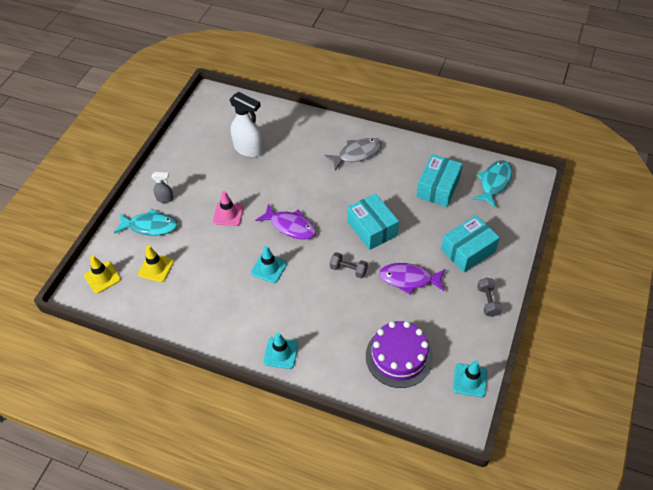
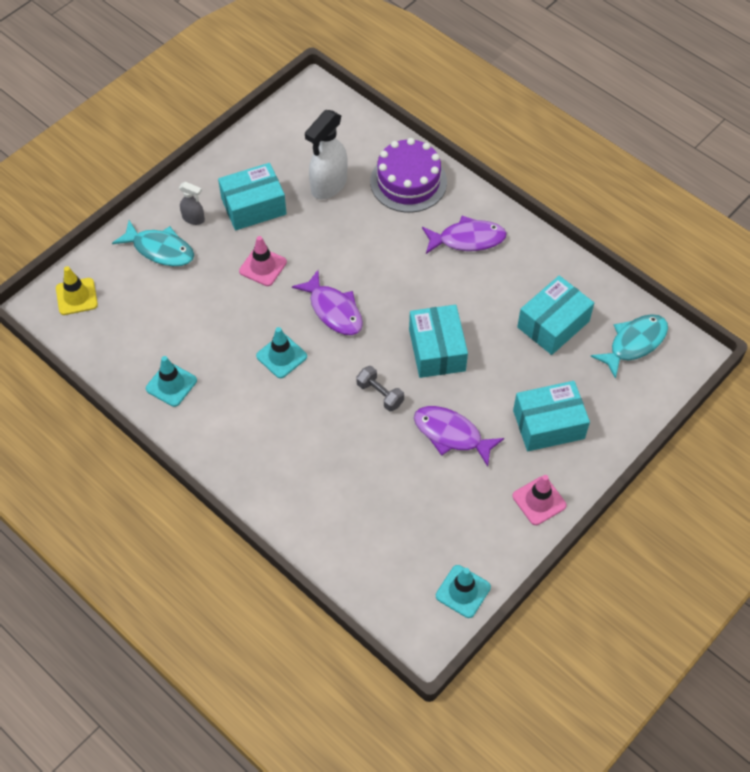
camera: 20 degrees right, 5 degrees up
yellow traffic cone [138,245,174,282] -> none
white spray bottle [229,92,263,157] -> white spray bottle turned 75 degrees clockwise [305,110,348,199]
turquoise traffic cone [263,332,299,369] -> turquoise traffic cone moved to [146,356,197,407]
grey fish [324,138,382,171] -> purple fish [422,216,507,254]
purple cake [366,321,433,388] -> purple cake moved to [370,138,447,212]
grey dumbbell [477,277,502,317] -> pink traffic cone [513,475,566,525]
none -> turquoise box [218,163,287,230]

